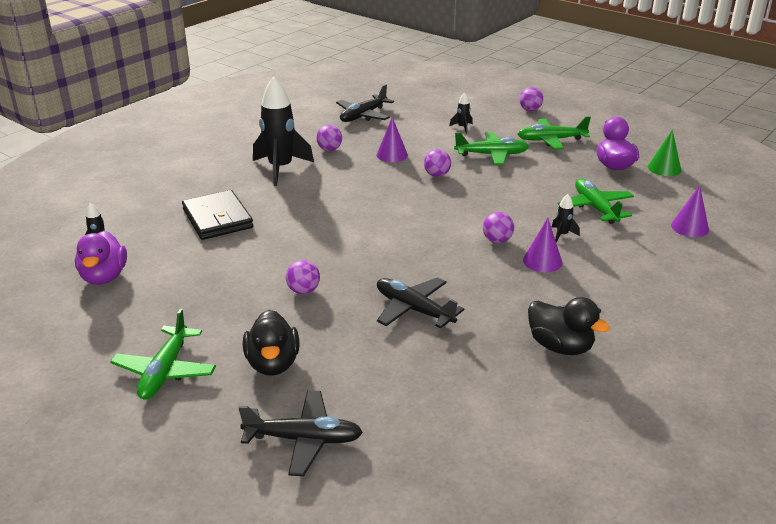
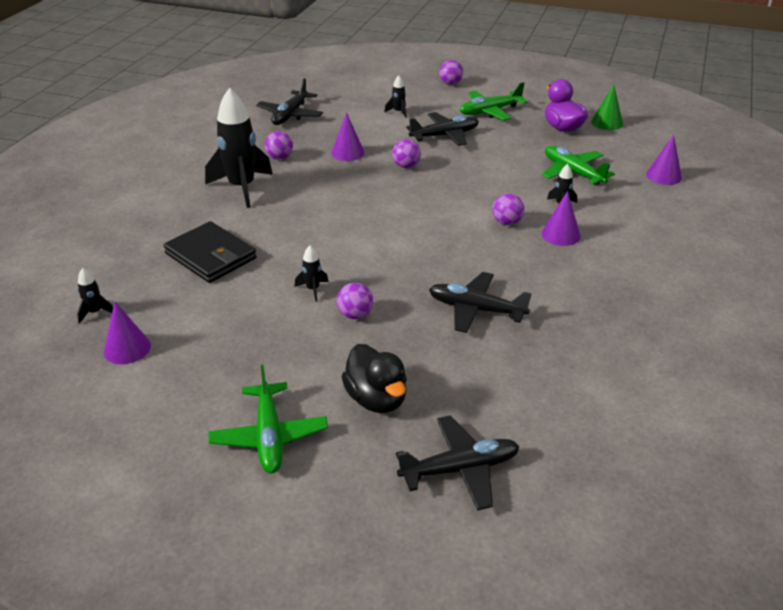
camera: 20 degrees left, 5 degrees up
purple duck [75,231,127,285] -> purple cone [103,302,151,364]
green plane [454,132,529,165] -> black plane [406,112,479,146]
black duck [528,297,610,355] -> none
none -> black rocket [295,246,328,301]

